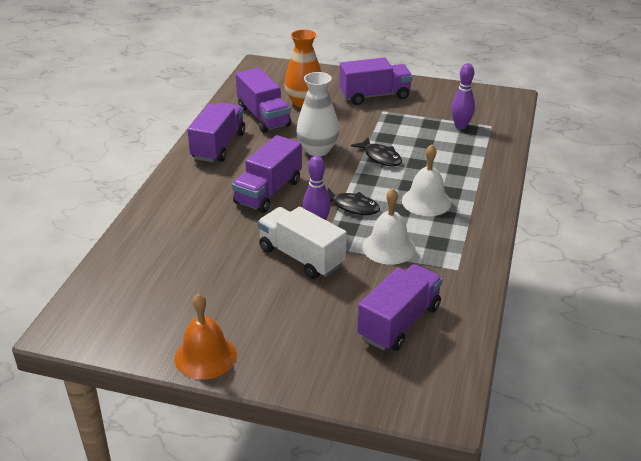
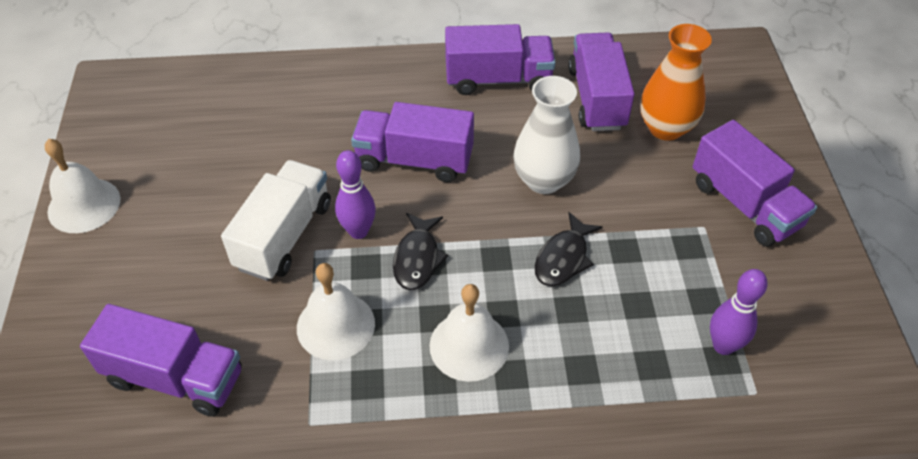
camera: 70 degrees right, 15 degrees up
orange bell [174,293,237,380] -> white bell [45,139,120,233]
purple truck [236,68,291,133] -> purple truck turned 135 degrees clockwise [568,33,635,131]

